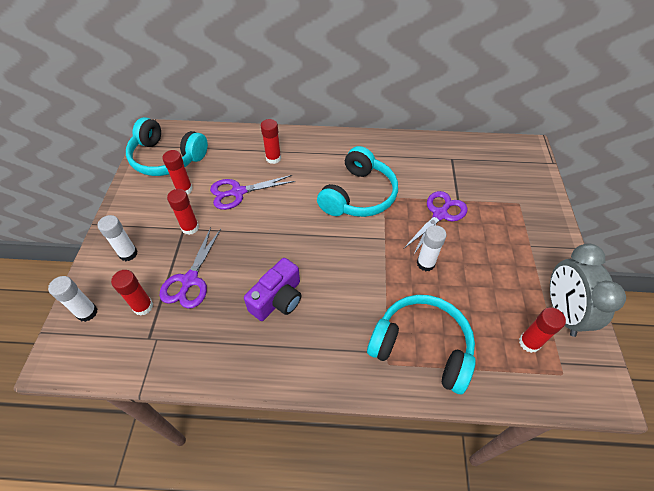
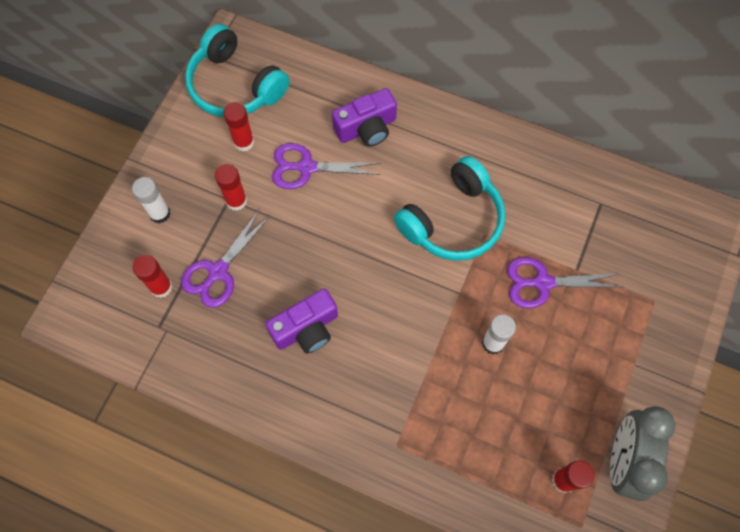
camera: 20 degrees right, 15 degrees up
white glue stick [48,276,97,322] -> none
red glue stick [261,119,281,164] -> purple camera [332,88,397,147]
turquoise headphones [367,295,476,394] -> none
purple scissors [403,191,468,255] -> purple scissors turned 150 degrees counterclockwise [507,257,623,309]

